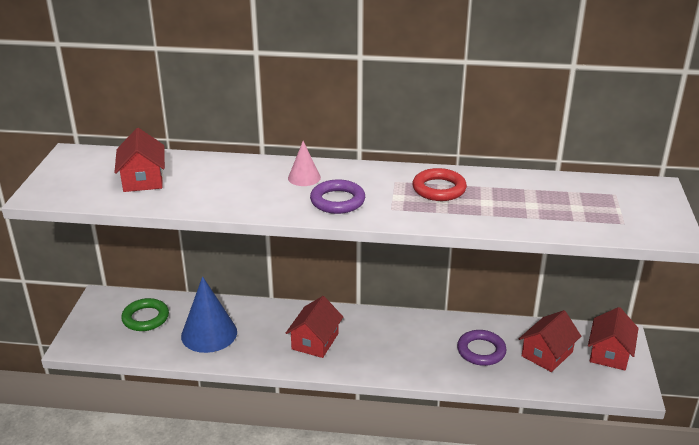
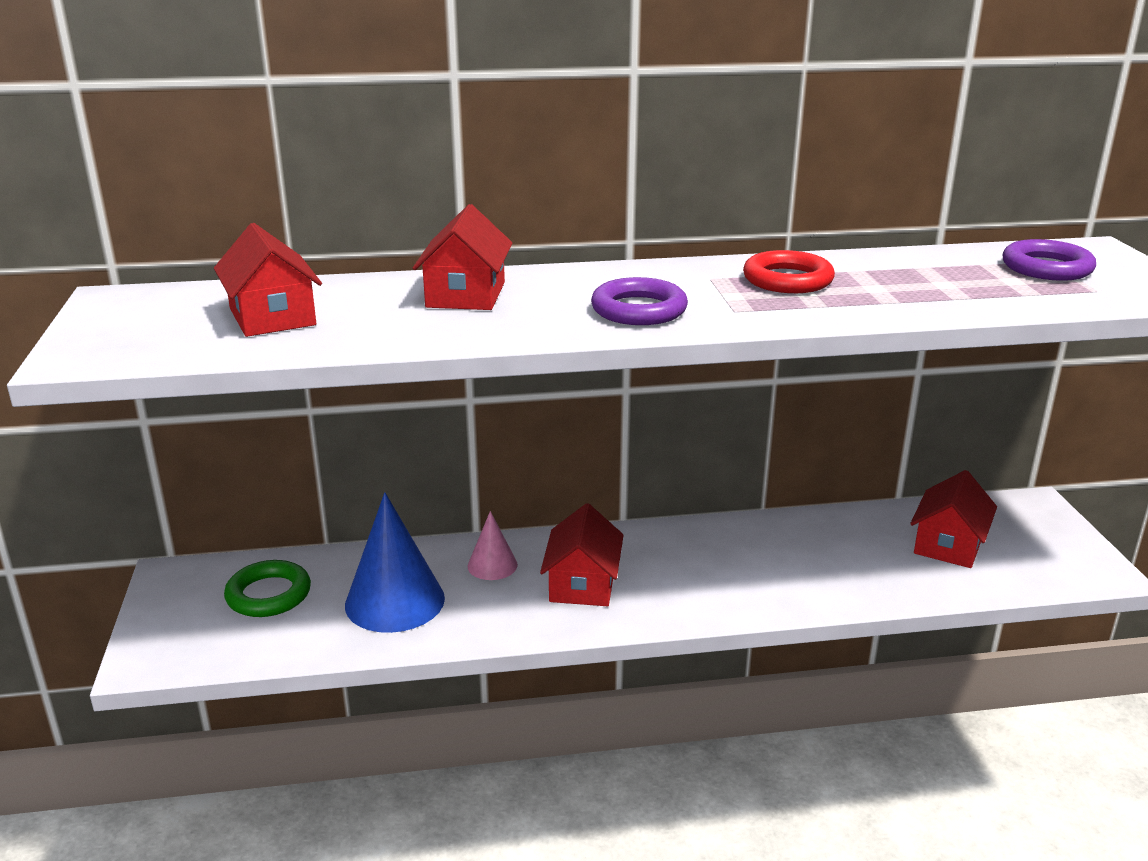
camera: 15 degrees left, 5 degrees down
pink cone [288,141,321,186] -> pink cone moved to [468,511,518,580]
purple ring [457,330,507,366] -> purple ring moved to [1003,239,1096,281]
red house [588,307,639,370] -> red house moved to [413,204,513,310]

